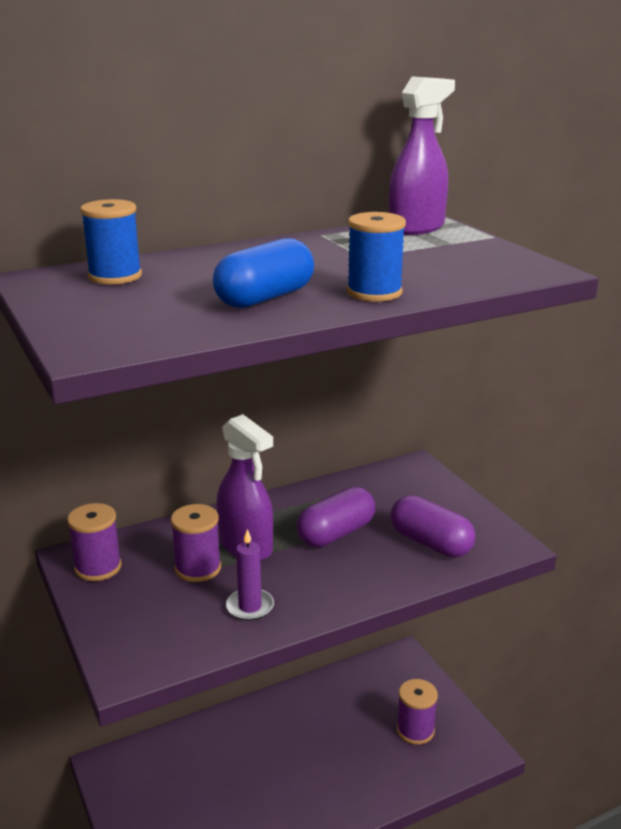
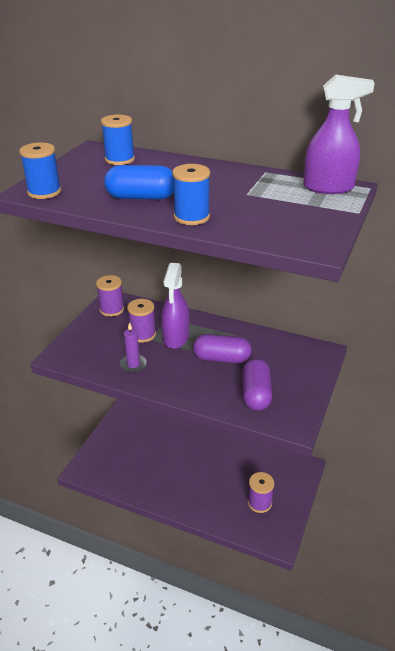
camera: 50 degrees right, 10 degrees up
none -> blue spool [19,142,61,199]

